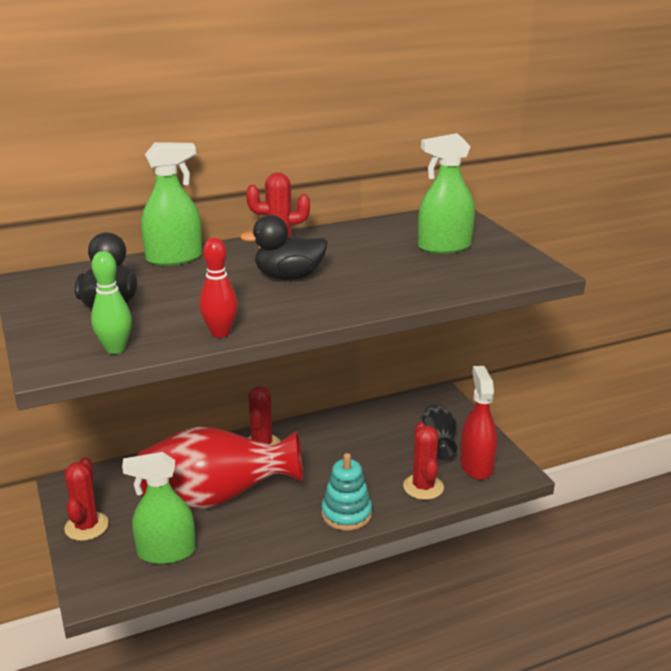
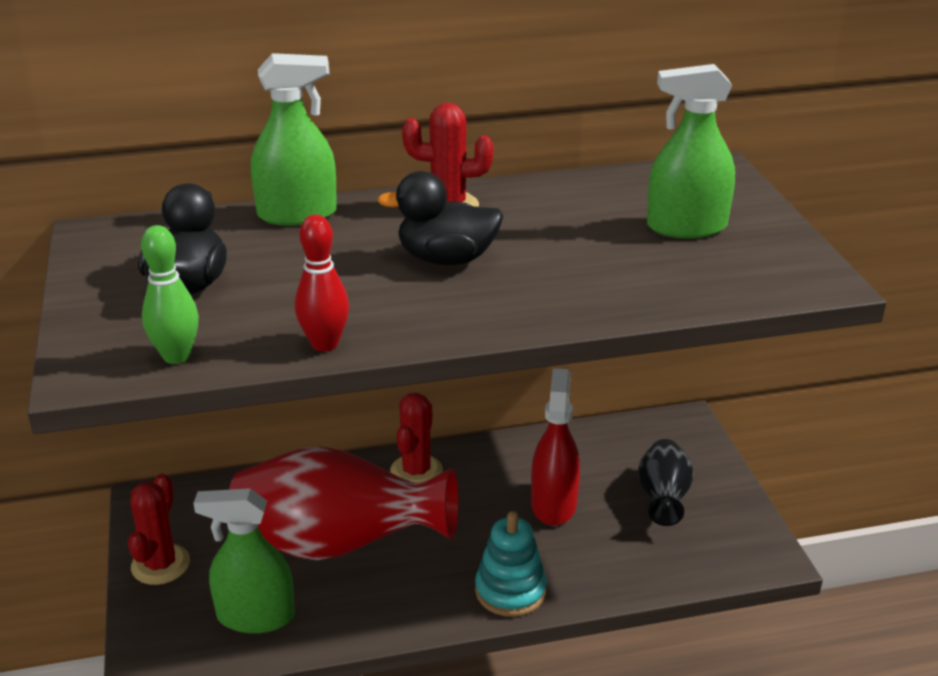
camera: 10 degrees right, 5 degrees up
red cactus [403,422,444,500] -> none
red spray bottle [460,366,497,480] -> red spray bottle moved to [531,368,580,526]

